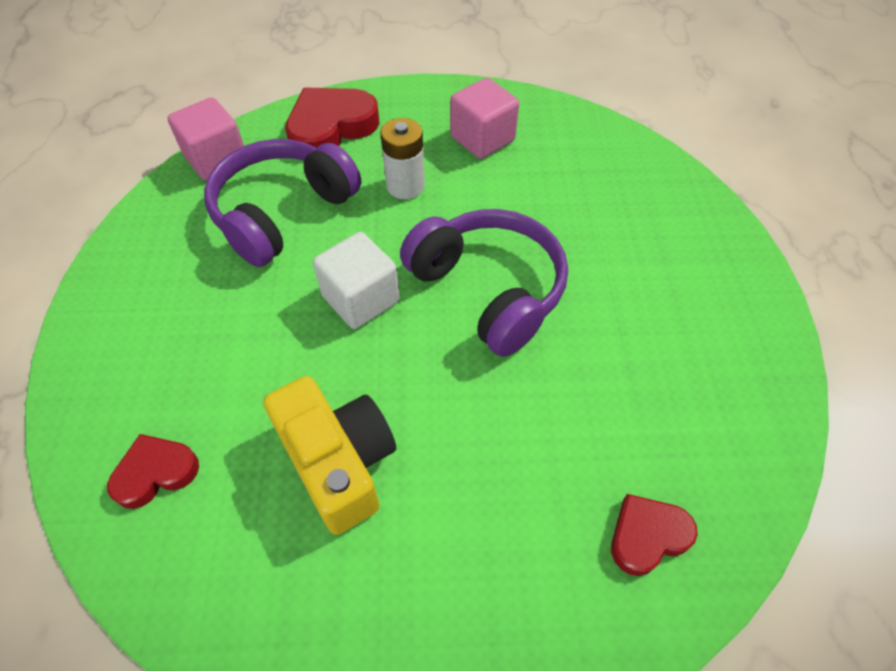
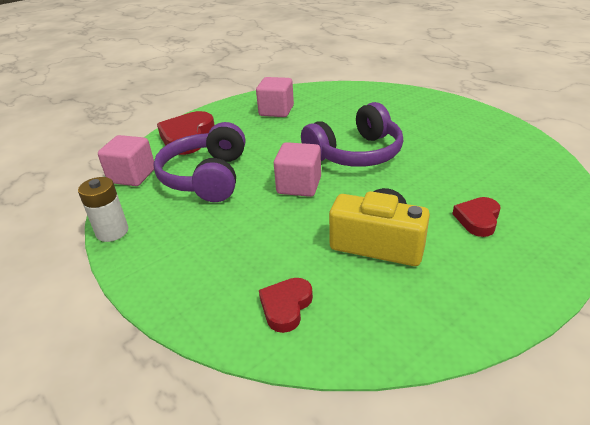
camera: 35 degrees left, 20 degrees down
white cube [313,232,400,329] -> pink cube [274,142,321,197]
white battery [381,118,425,199] -> white battery moved to [78,177,128,242]
purple headphones [400,209,568,357] -> purple headphones turned 135 degrees clockwise [301,102,403,167]
red heart [611,494,698,576] -> red heart moved to [453,197,500,237]

